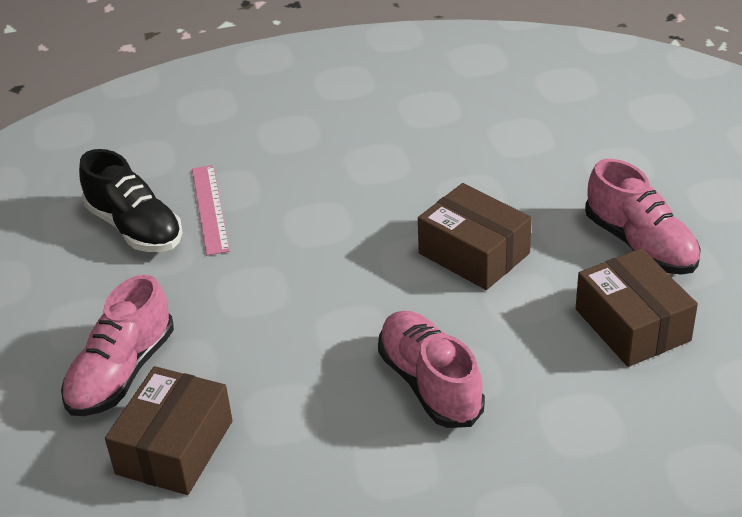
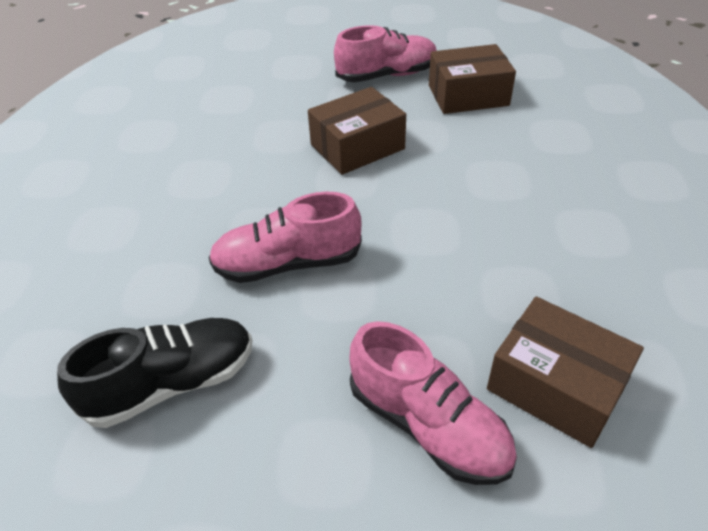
camera: 75 degrees left, 5 degrees up
pink ruler [192,165,230,256] -> none
pink shoe [378,311,485,428] -> pink shoe moved to [209,192,362,283]

